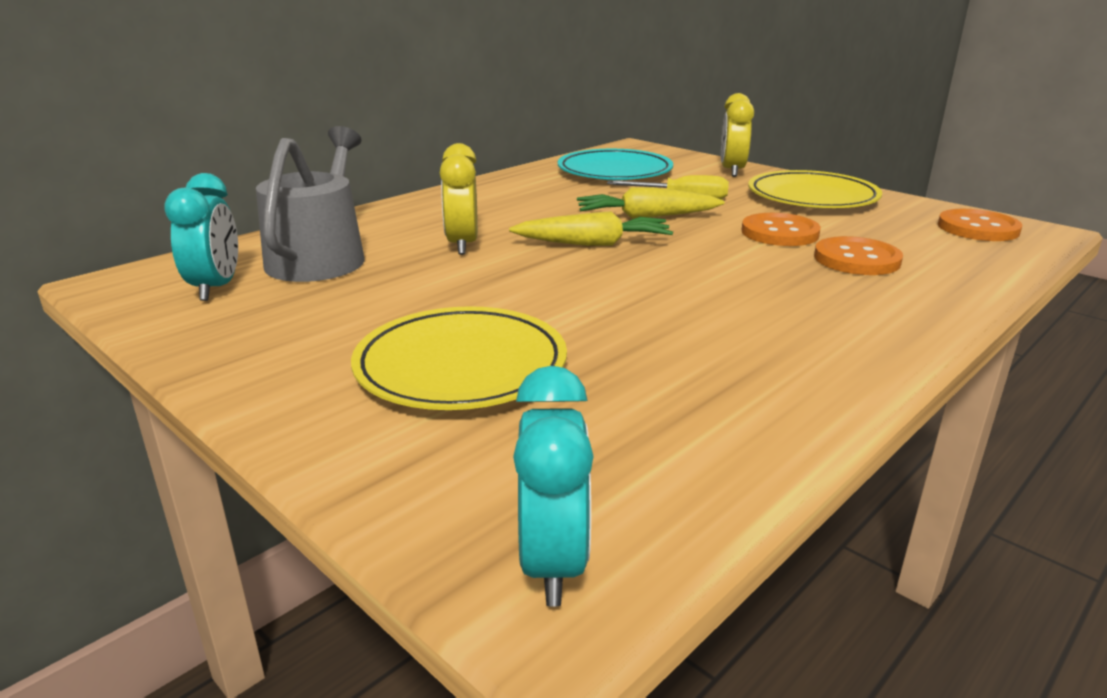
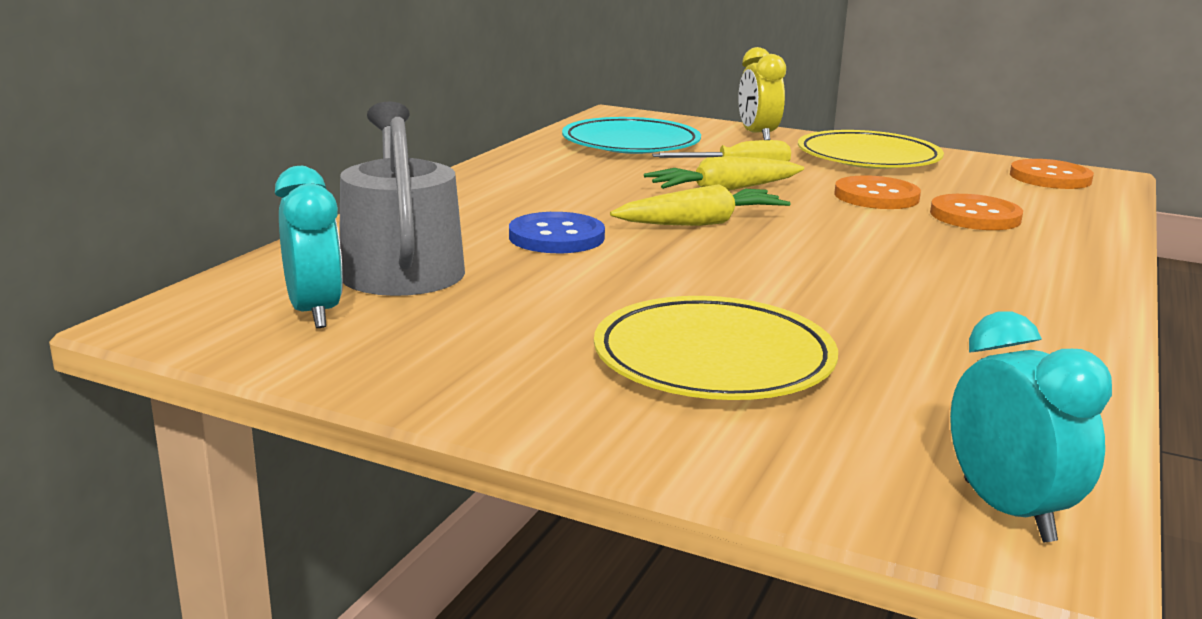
camera: 20 degrees left, 5 degrees down
yellow clock [440,143,478,255] -> blue button [509,212,605,253]

